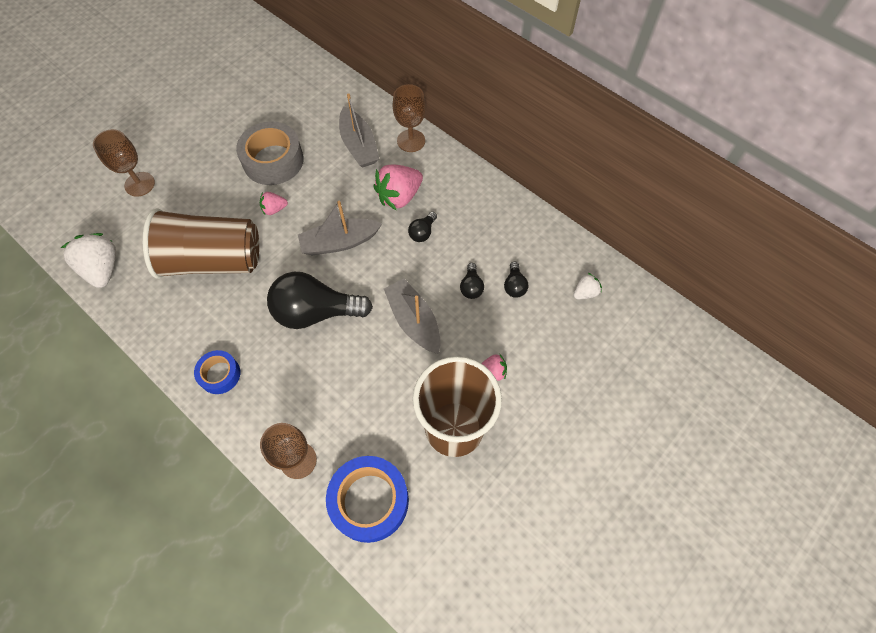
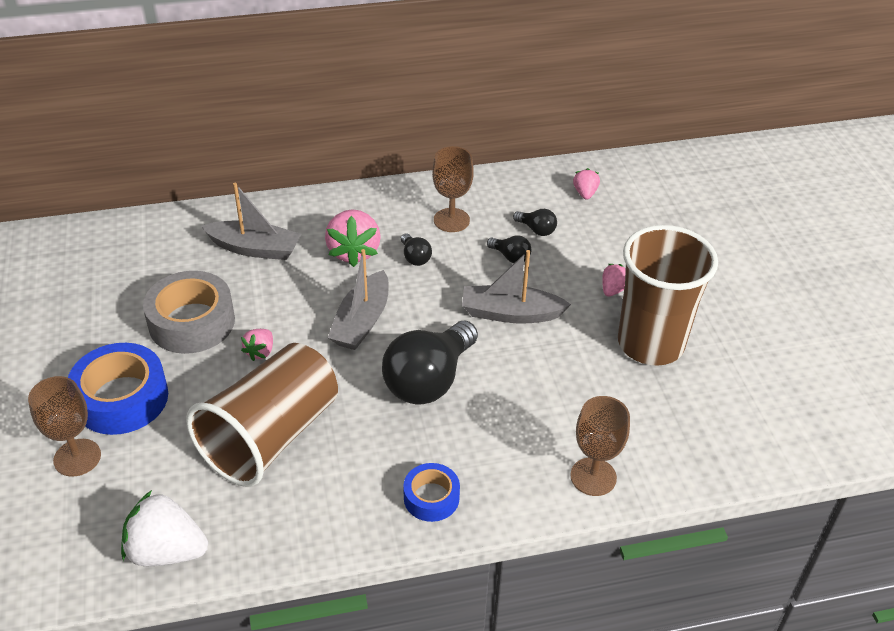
camera: 55 degrees left, 20 degrees down
blue tape [326,456,409,543] -> blue tape moved to [68,343,168,435]
brown goblet [393,84,426,152] -> brown goblet moved to [432,146,474,232]
white strawberry [573,273,602,299] -> pink strawberry [573,168,600,199]

